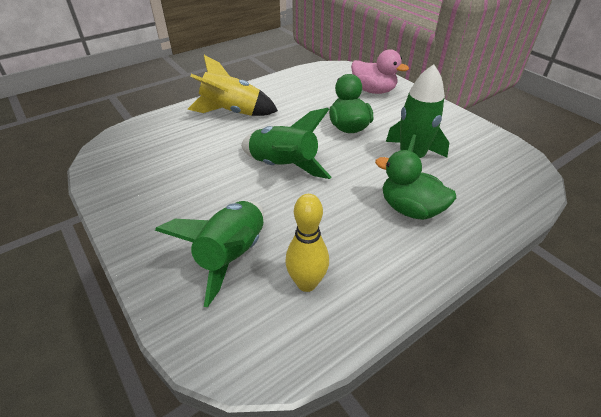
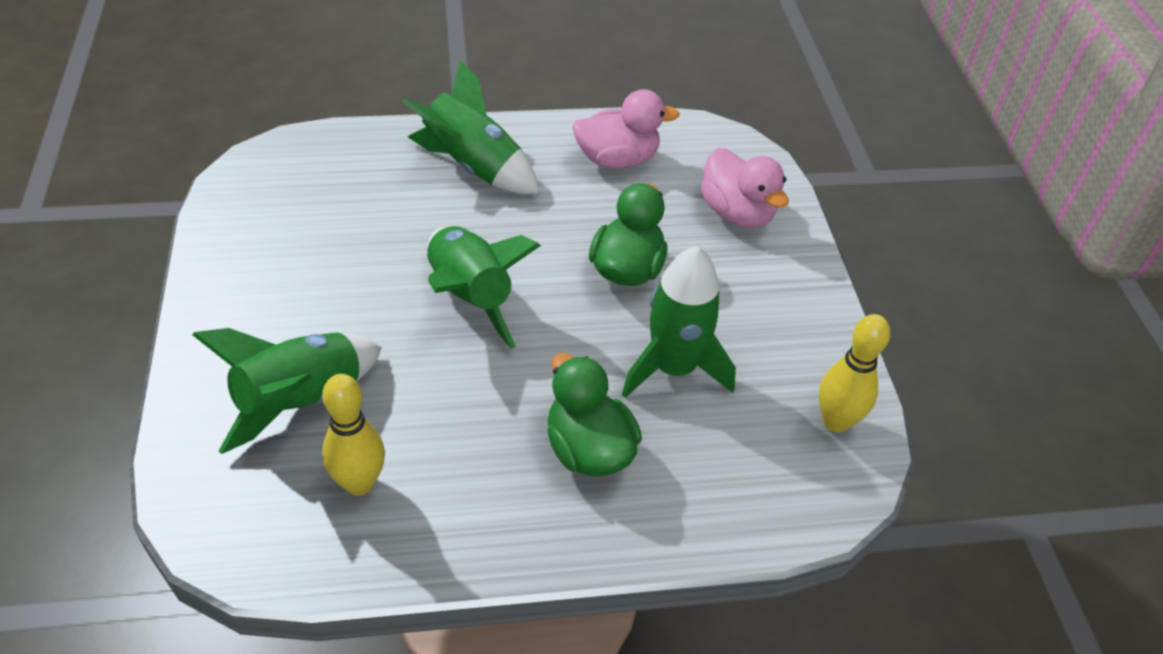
camera: 25 degrees right, 5 degrees up
yellow rocket [187,55,278,116] -> green rocket [402,60,539,194]
none -> pink duck [572,89,680,169]
none -> yellow bowling pin [819,314,890,433]

